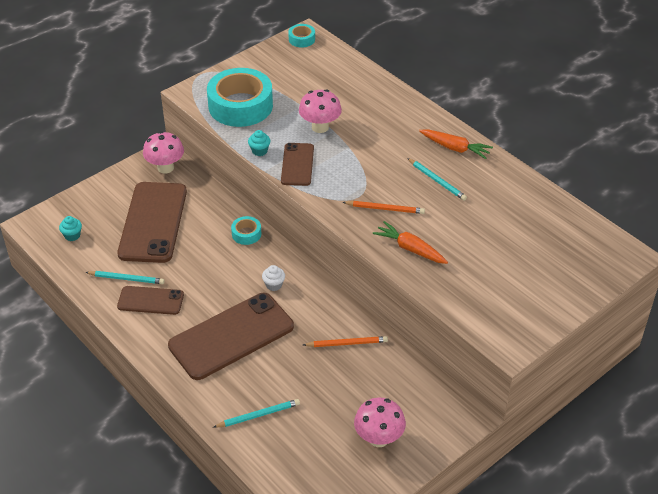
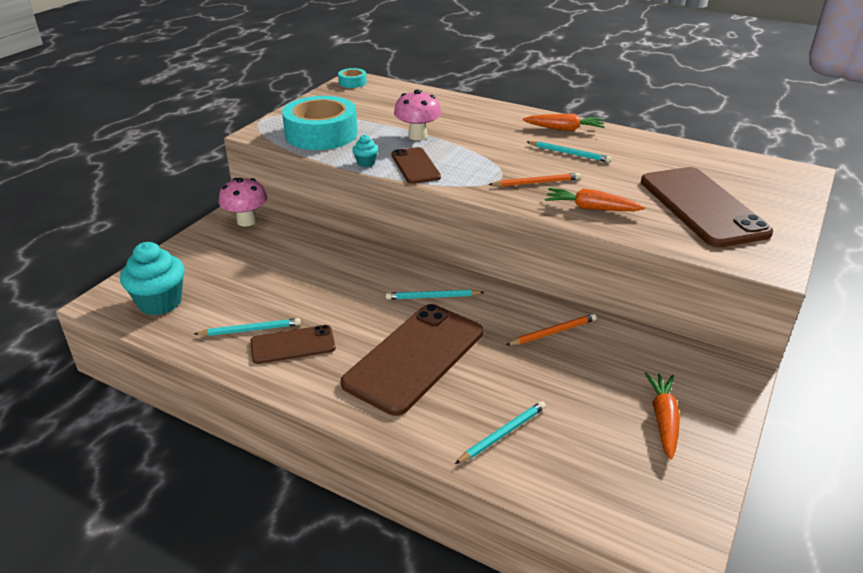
camera: 20 degrees left, 10 degrees down
turquoise cupcake [59,216,82,241] -> turquoise cupcake [120,242,185,315], size x2.12
brown phone [117,182,187,263] -> brown phone moved to [641,167,773,248]
turquoise tape [231,216,261,245] -> none
white cupcake [262,265,285,291] -> turquoise pencil [386,289,484,300]
pink mushroom [354,398,406,447] -> orange carrot [644,372,680,460]

